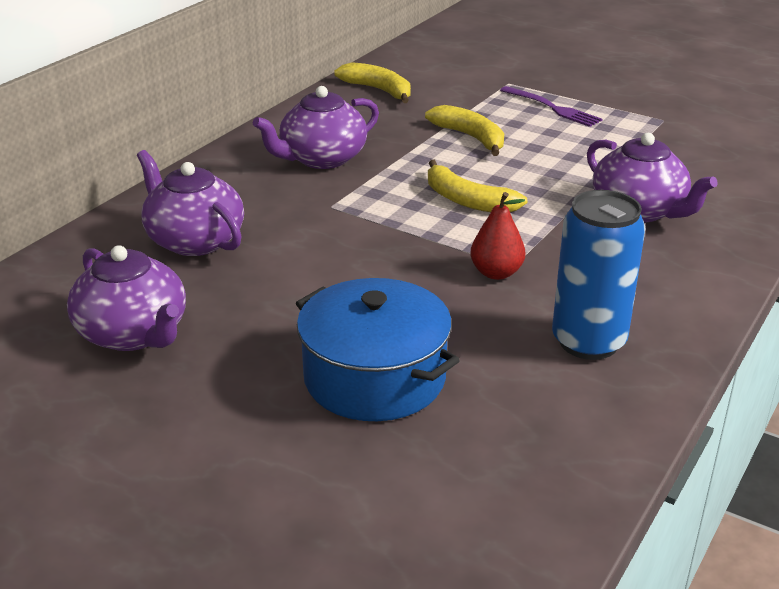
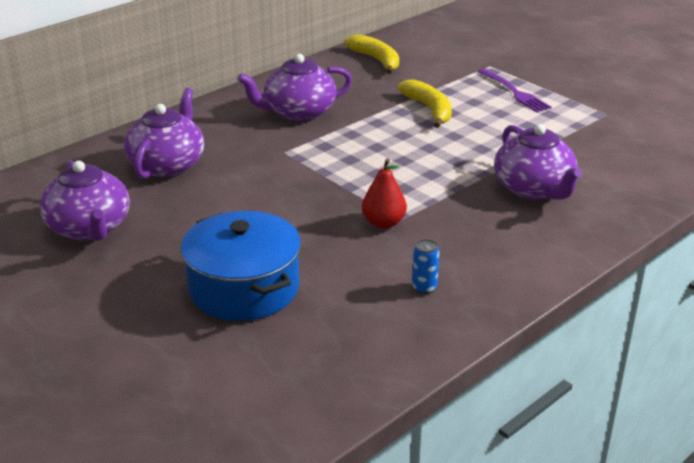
camera: 15 degrees right, 0 degrees up
purple teapot [137,150,244,256] -> purple teapot turned 45 degrees clockwise [124,88,204,179]
yellow banana [428,160,528,212] -> none
blue can [552,190,646,360] -> blue can [412,239,439,294], size x0.41

